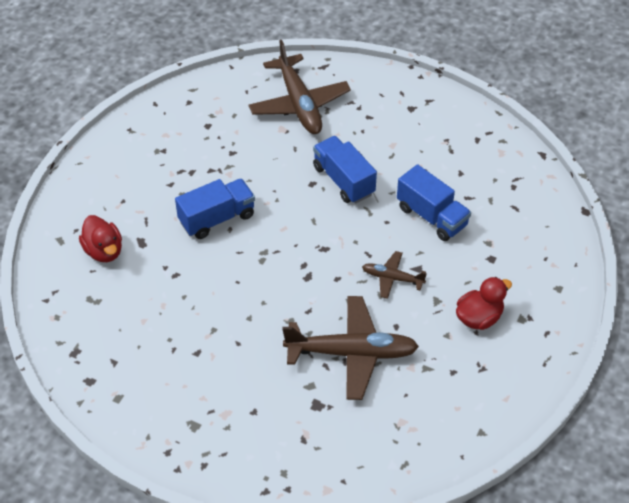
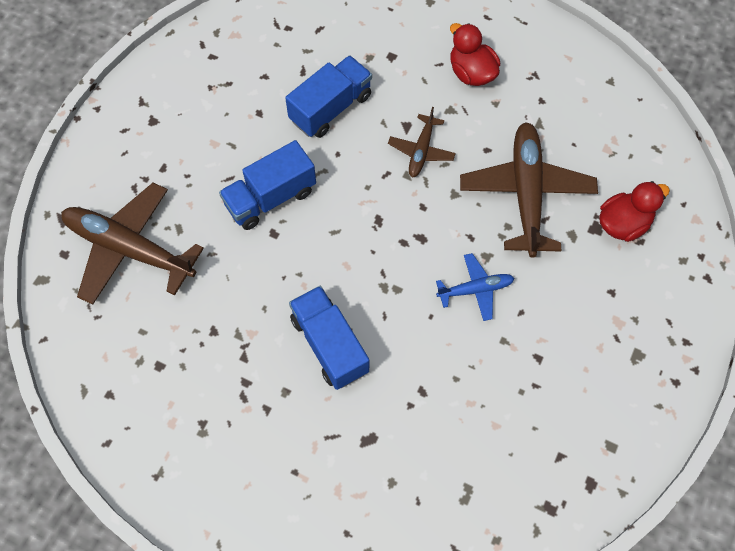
camera: 90 degrees left, 15 degrees up
red duck [79,215,122,262] -> red duck moved to [599,181,670,242]
brown plane [249,40,351,134] -> brown plane turned 135 degrees counterclockwise [61,183,204,305]
none -> blue plane [436,253,514,321]

